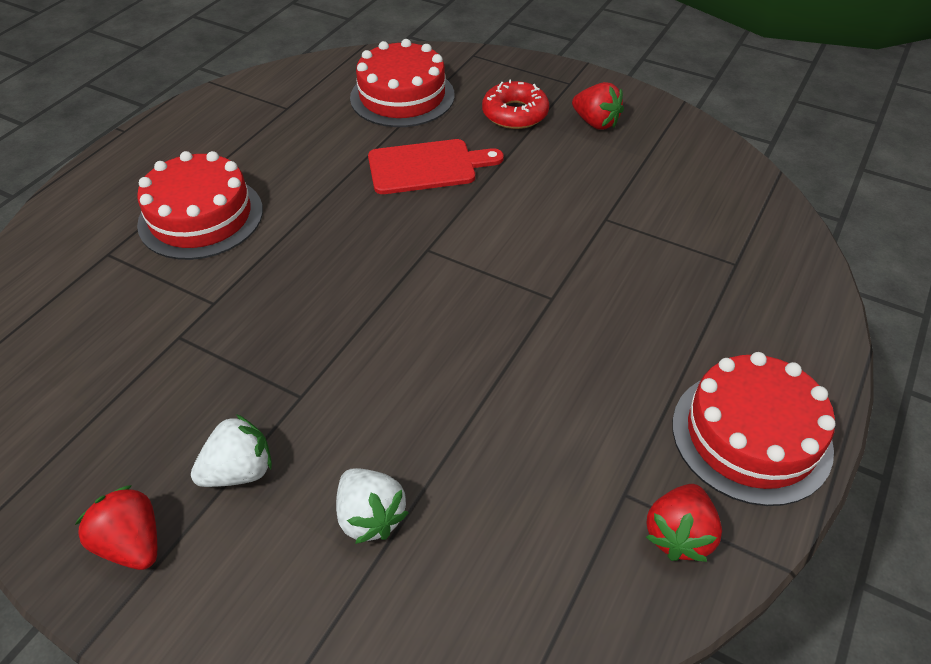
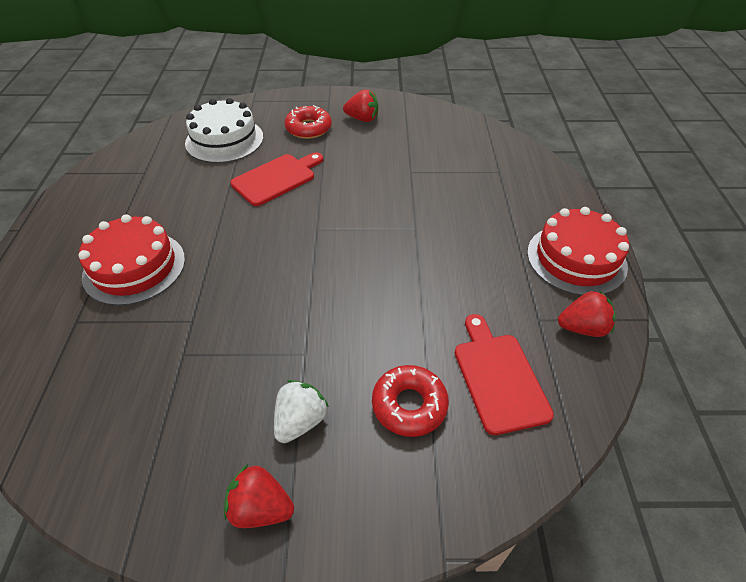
camera: 30 degrees left, 0 degrees up
white strawberry [336,468,408,544] -> red donut [372,365,449,437]
red cake [350,39,455,127] -> white cake [185,98,263,163]
red strawberry [646,484,722,562] -> red strawberry turned 90 degrees counterclockwise [558,290,616,337]
none -> red cutting board [455,314,554,435]

